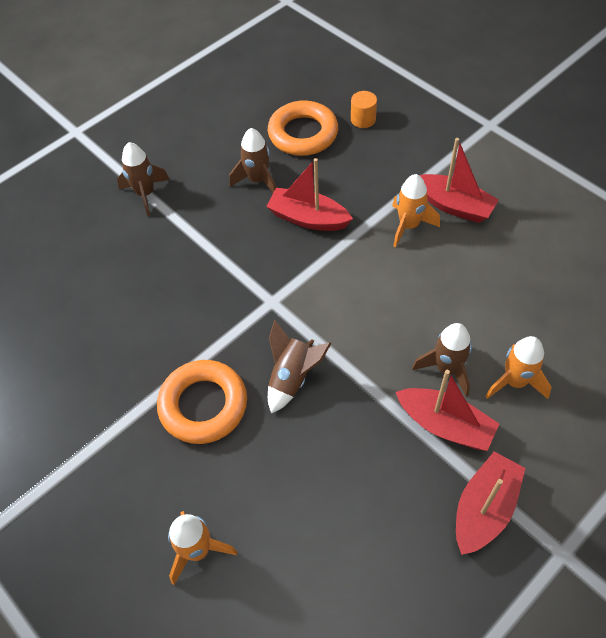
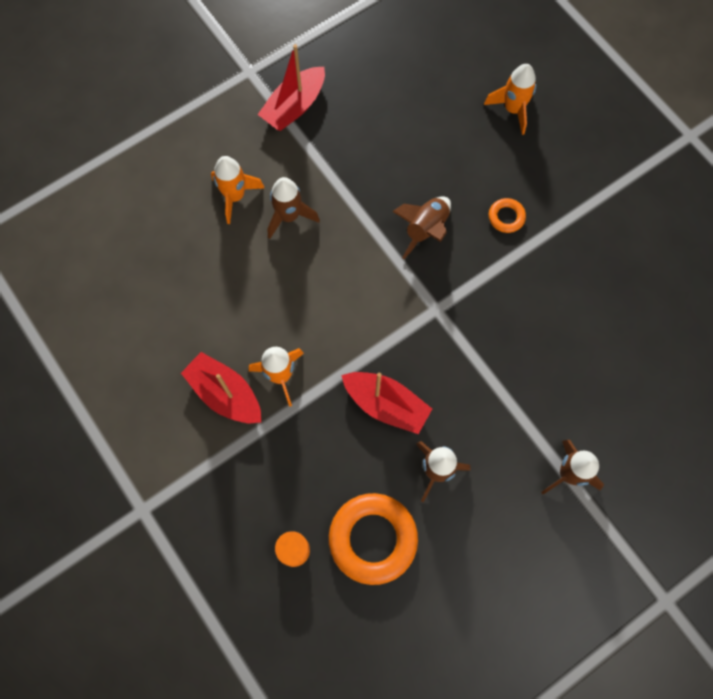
camera: 175 degrees left, 15 degrees up
orange ring [157,360,247,444] -> orange ring [489,198,526,233], size x0.48
red boat [396,370,499,451] -> none

